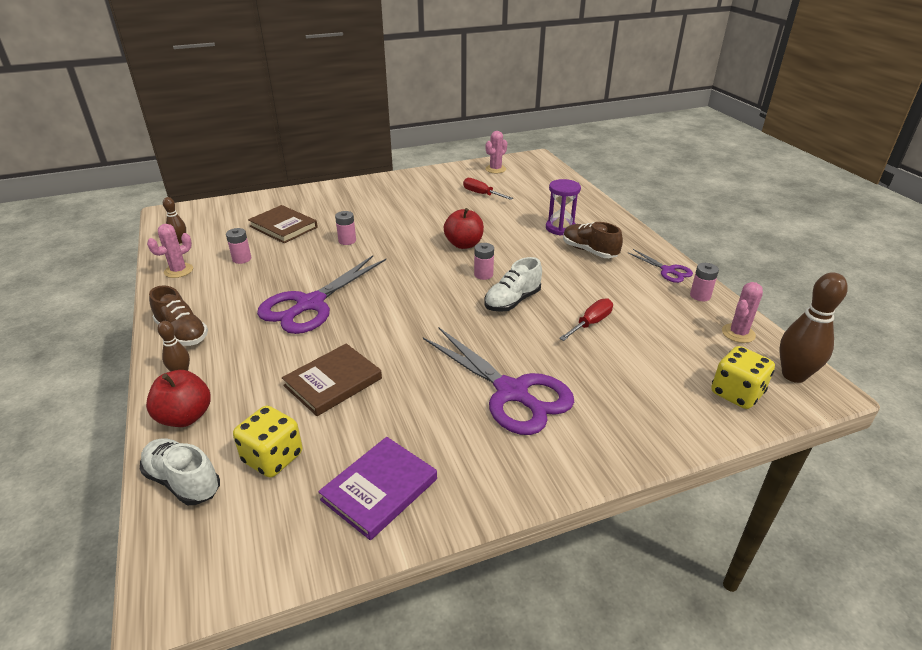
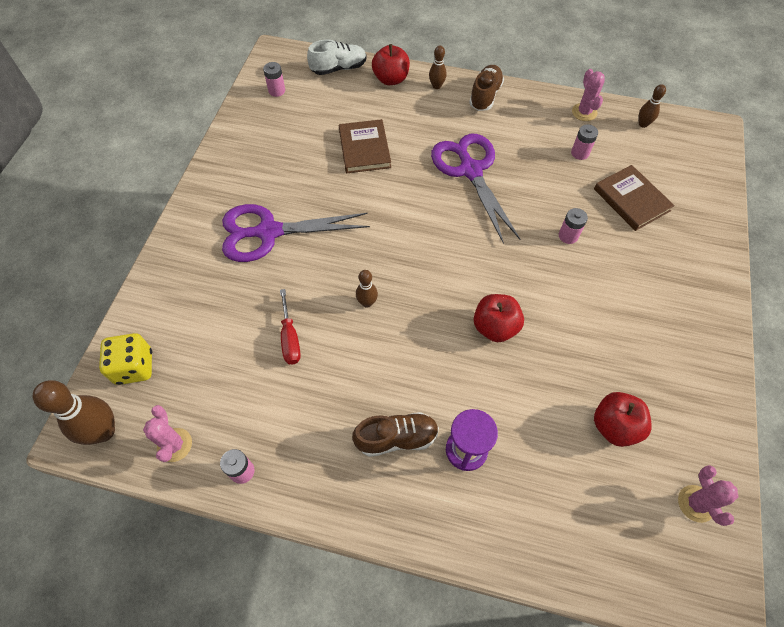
camera: 125 degrees right, 25 degrees up
brown shoe [149,285,208,346] -> brown shoe turned 120 degrees clockwise [469,65,504,111]
yellow dice [233,406,302,478] -> none
brown book [248,205,318,243] -> brown book turned 75 degrees clockwise [594,165,675,231]
purple book [318,437,437,540] -> none
red screwdriver [463,178,513,200] -> red apple [594,392,652,447]
pink battery [474,243,494,280] -> pink battery moved to [263,62,285,97]
white shoe [484,257,542,312] -> brown bowling pin [356,270,378,308]
purple scissors [628,249,693,283] -> none

